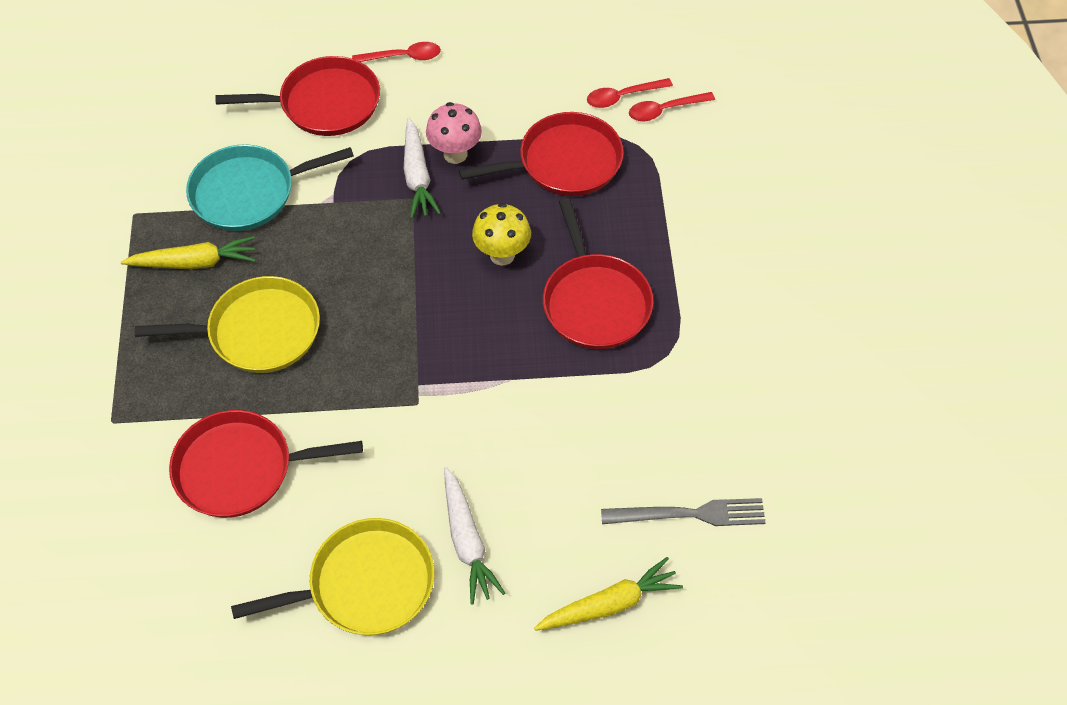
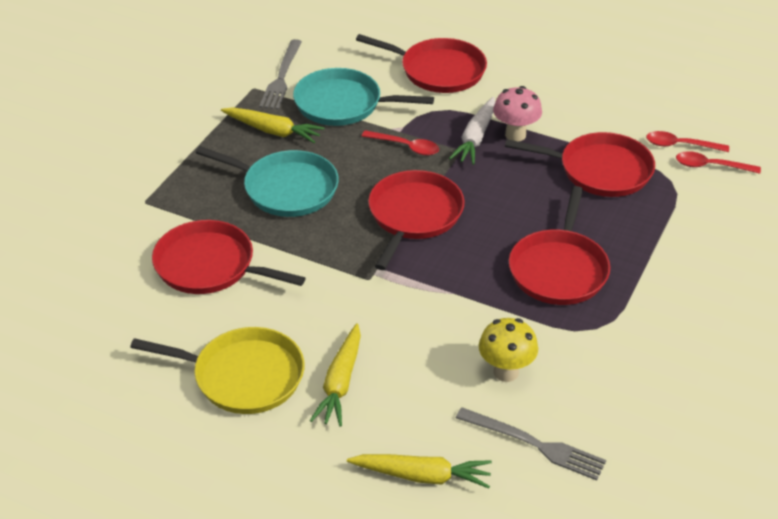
camera: 30 degrees right, 15 degrees down
yellow pan [135,276,320,373] -> turquoise pan [196,146,339,217]
red spoon [352,42,441,62] -> red spoon moved to [362,130,439,155]
white carrot [444,467,505,605] -> yellow carrot [310,323,361,427]
yellow mushroom [472,203,531,266] -> yellow mushroom moved to [479,318,538,382]
none -> grey fork [259,39,302,110]
none -> red pan [368,170,465,270]

